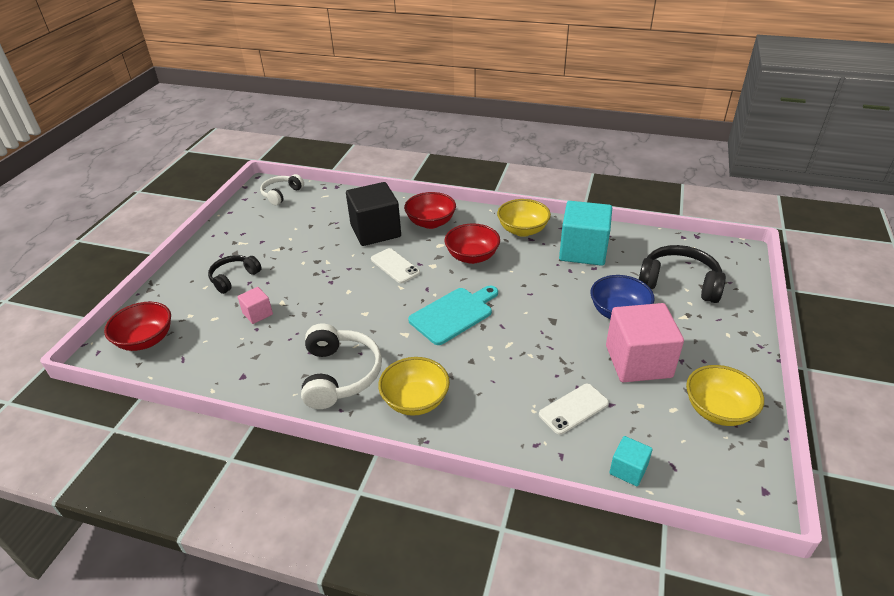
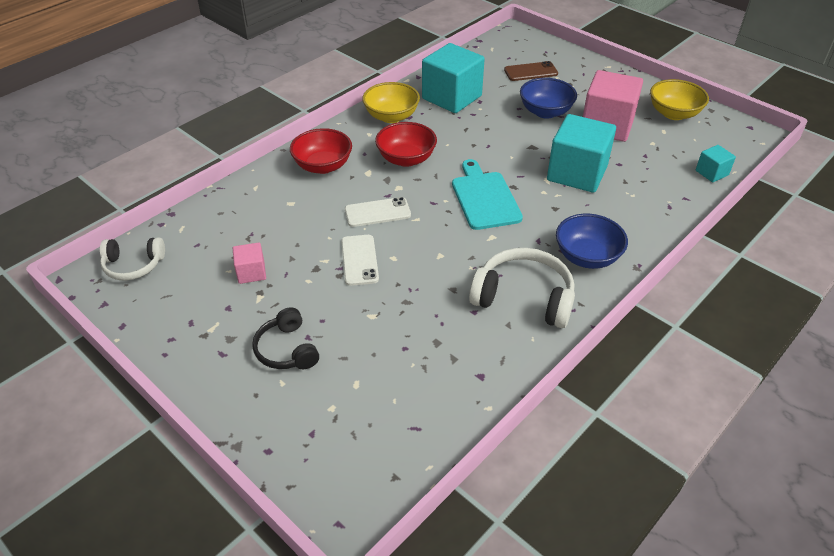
camera: 65 degrees left, 5 degrees up
red bowl [104,302,171,351] -> none
pink cube [237,287,273,324] -> pink cube moved to [233,243,266,284]
white headphones [260,174,304,205] -> white headphones turned 60 degrees counterclockwise [100,237,165,281]
black cube [346,182,401,246] -> none
yellow bowl [378,357,450,416] -> blue bowl [556,214,628,269]
white phone [539,384,609,435] -> white phone moved to [341,235,379,286]
black headphones [639,245,726,303] -> brown phone [504,61,558,81]
none -> turquoise cube [547,114,616,193]

